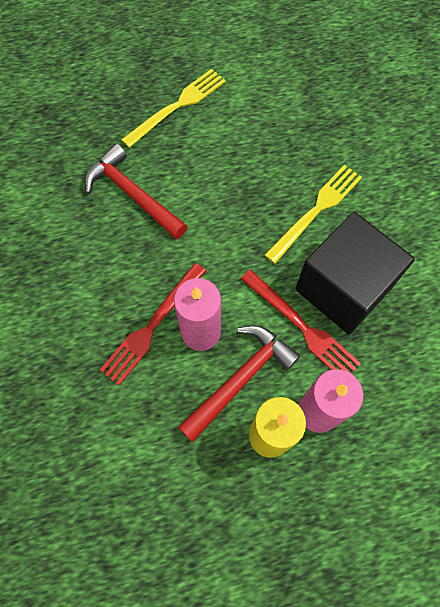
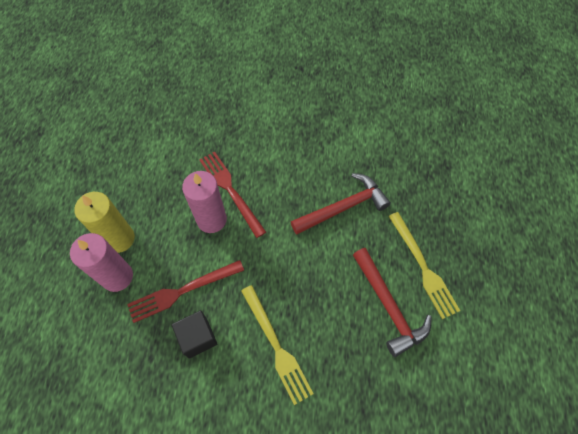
camera: 110 degrees right, 5 degrees down
red hammer [178,325,300,442] -> red hammer moved to [353,248,431,357]
black cube [295,212,415,334] -> black cube [171,311,217,359], size x0.51

